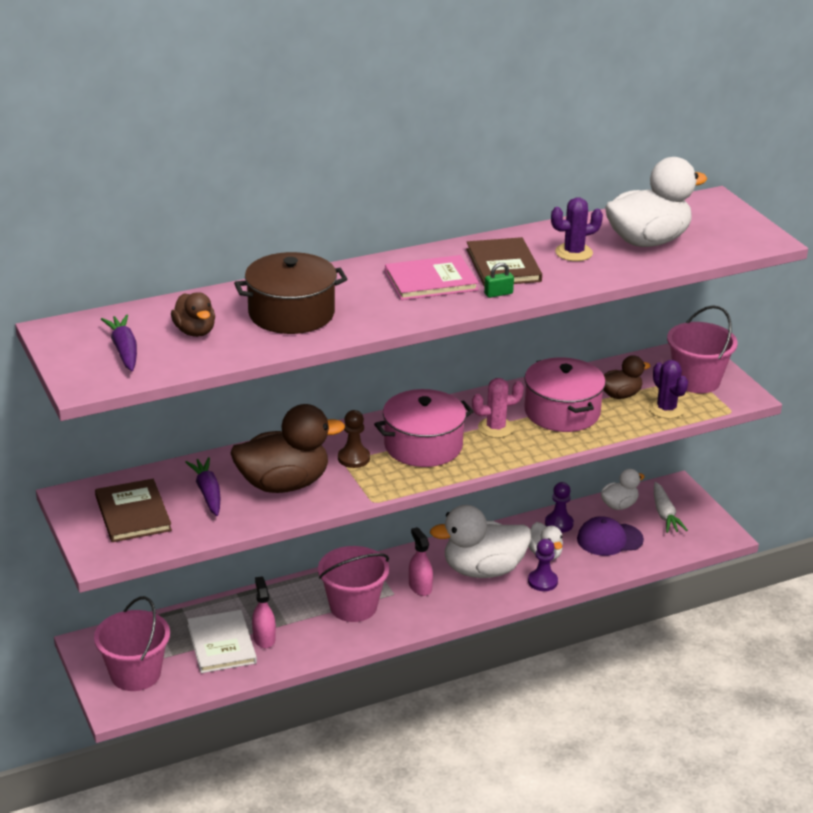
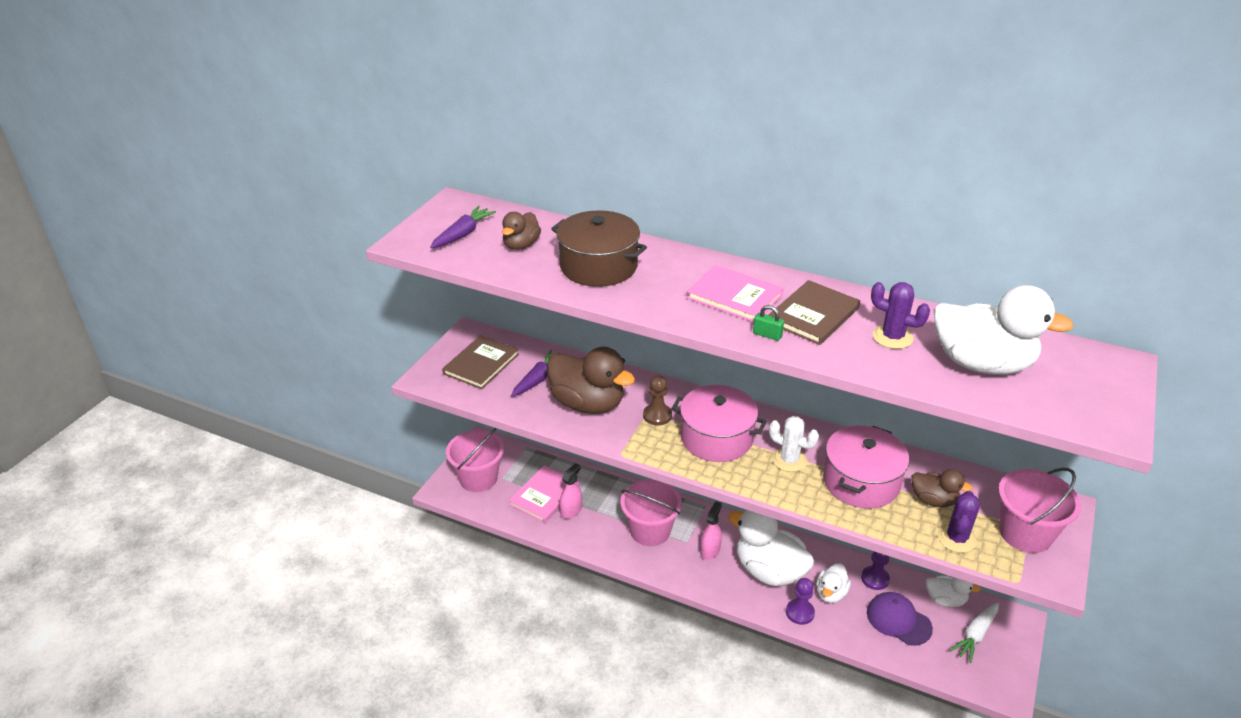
camera: 50 degrees right, 5 degrees up
white book [187,610,257,673] -> pink book [509,465,580,523]
pink cactus [472,378,524,438] -> white cactus [769,416,819,472]

